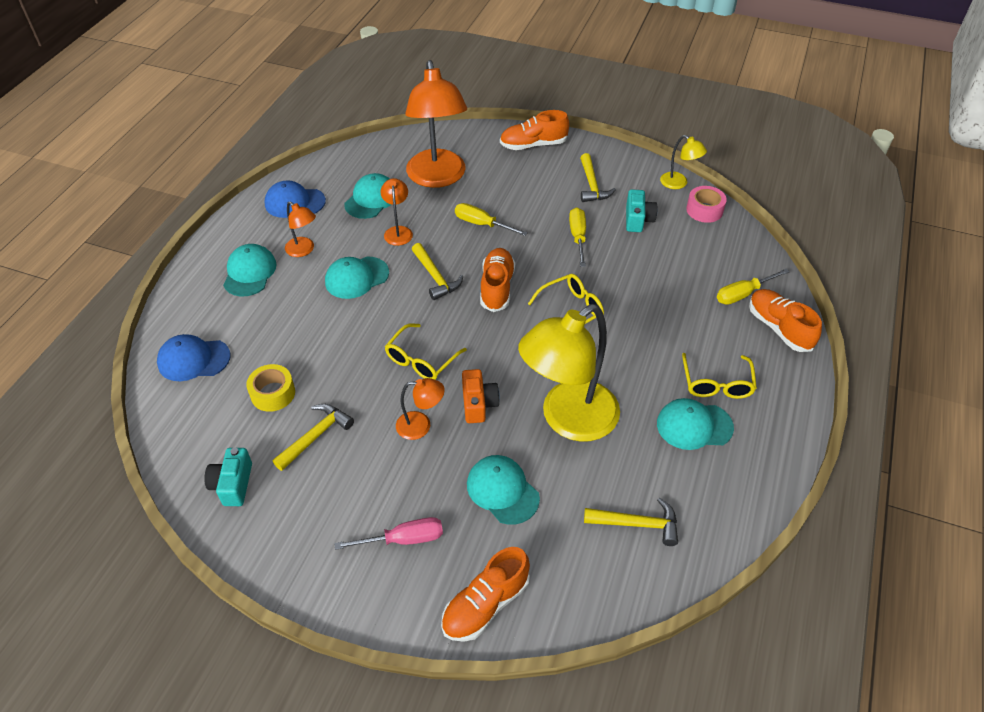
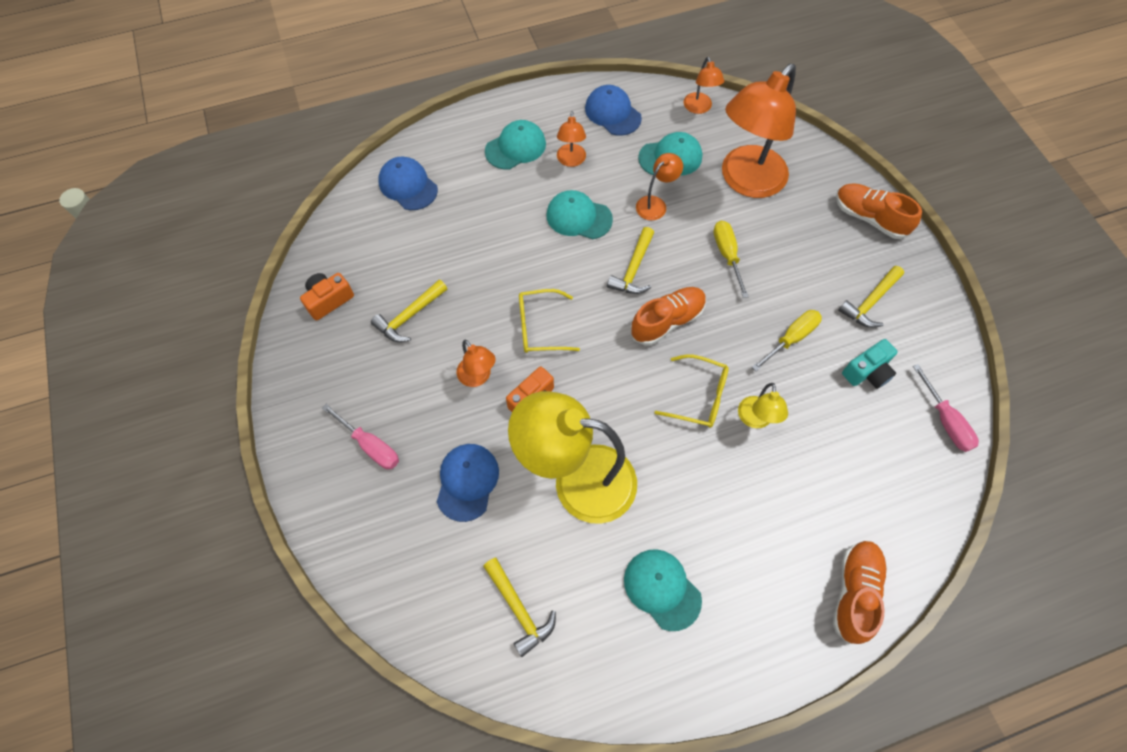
camera: 50 degrees right, 15 degrees up
turquoise camera [204,448,252,506] -> orange camera [300,273,354,320]
yellow tape [246,364,295,412] -> none
yellow hammer [272,404,354,471] -> yellow hammer turned 135 degrees clockwise [371,280,447,342]
orange shoe [441,547,530,642] -> none
turquoise cap [467,455,540,525] -> blue cap [437,444,499,522]
yellow lamp [660,135,707,189] -> yellow lamp moved to [738,383,788,428]
yellow glasses [682,353,757,399] -> none
pink tape [686,186,727,223] -> pink screwdriver [913,364,979,452]
yellow screwdriver [717,269,789,305] -> none
none -> orange lamp [684,57,724,114]

